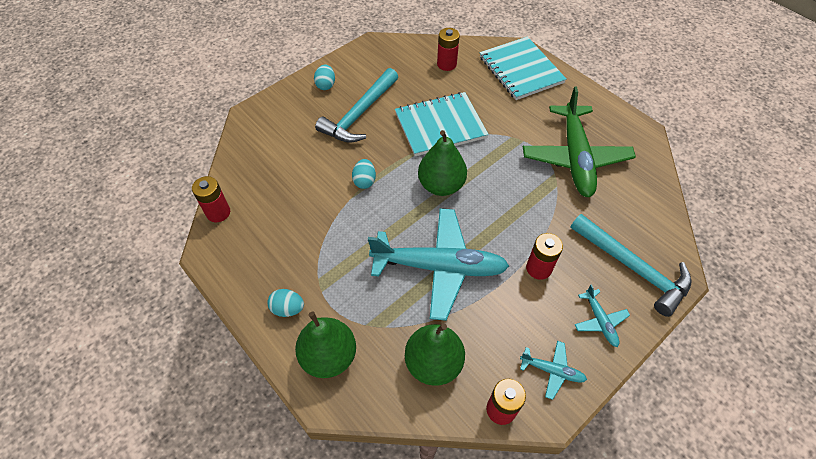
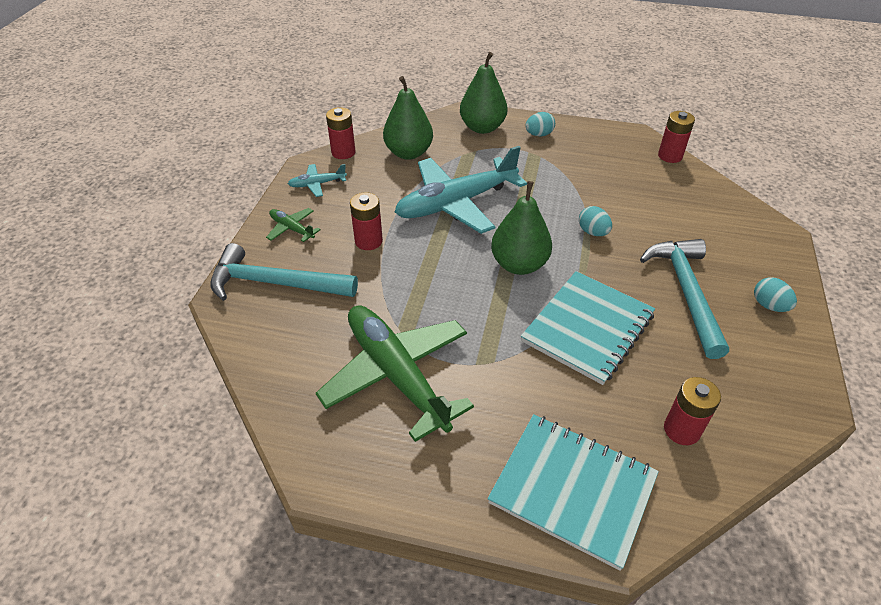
camera: 145 degrees right, 10 degrees down
turquoise plane [575,284,630,347] -> green plane [266,208,321,242]

